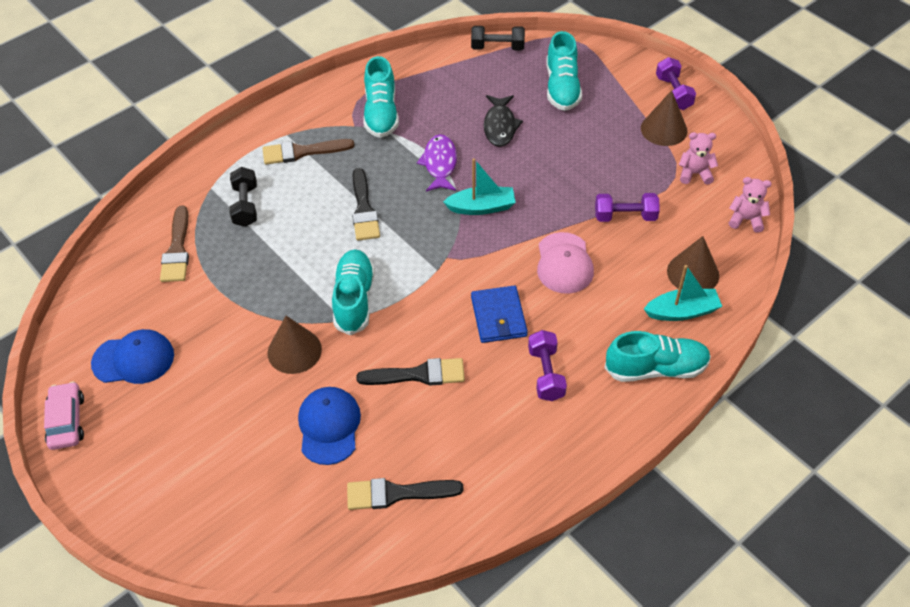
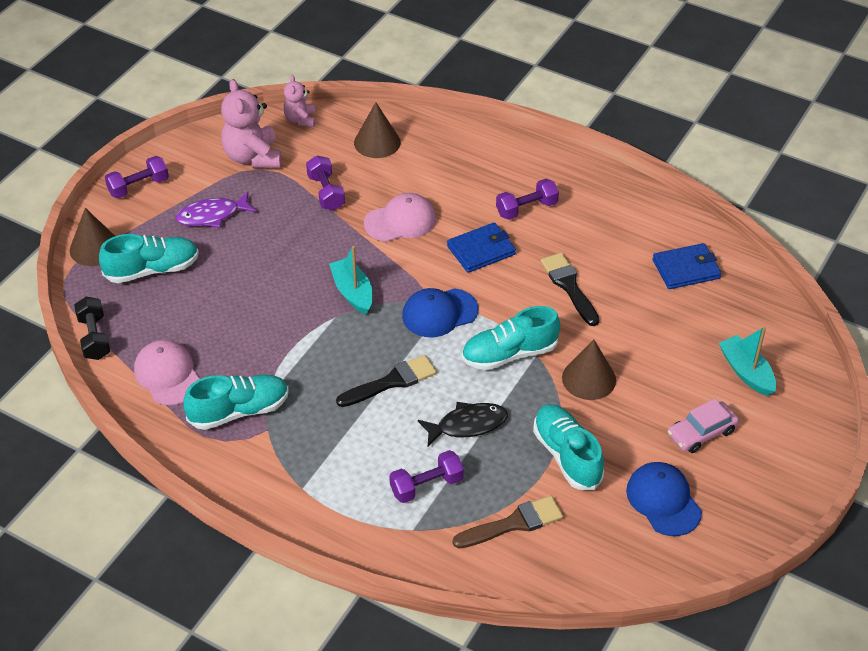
camera: 110 degrees left, 5 degrees down
pink car [44,381,84,450] -> pink car moved to [668,399,739,453]
black dumbbell [230,167,257,227] -> purple dumbbell [389,450,464,503]
brown brush [263,139,354,165] -> none
blue cap [298,387,361,465] -> blue cap moved to [402,288,478,337]
black brush [347,478,464,510] -> blue wallet [652,243,722,289]
purple fish [417,134,457,191] -> purple fish moved to [176,192,256,228]
black fish [484,95,523,147] -> black fish moved to [418,402,508,446]
turquoise shoe [605,331,711,382] -> turquoise shoe moved to [533,404,604,490]
brown cone [641,90,687,146] -> brown cone moved to [70,208,115,266]
turquoise boat [644,265,722,321] -> turquoise boat moved to [719,327,776,396]
pink teddy bear [679,132,718,185] -> pink teddy bear [221,79,281,168], size x1.73
none -> pink cap [134,340,199,405]

